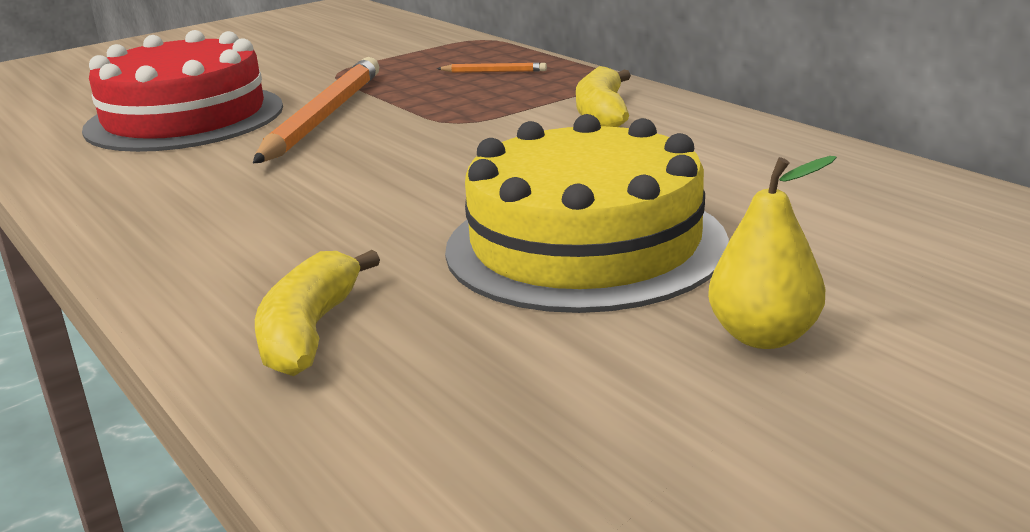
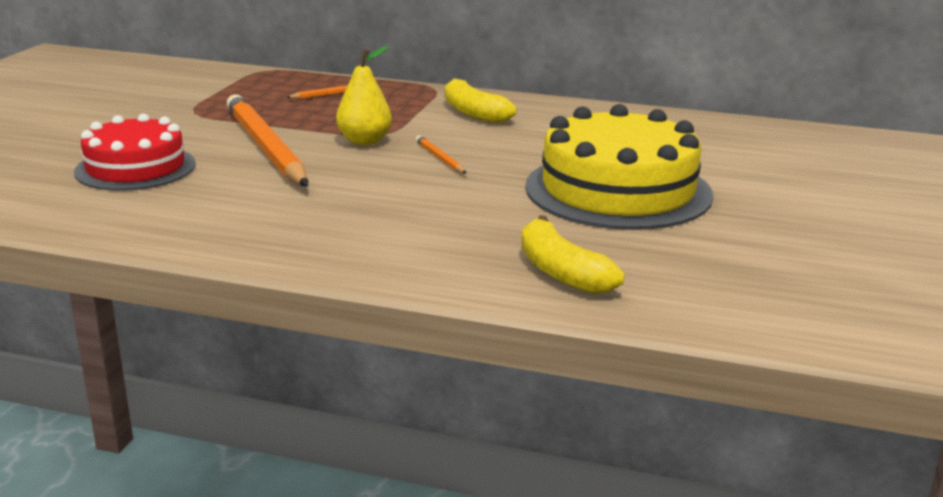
camera: 40 degrees left, 0 degrees up
red cake [82,30,283,152] -> red cake [74,113,196,191], size x0.65
yellow pear [708,156,837,349] -> yellow pear moved to [336,46,392,145]
none -> orange pencil [416,135,466,174]

